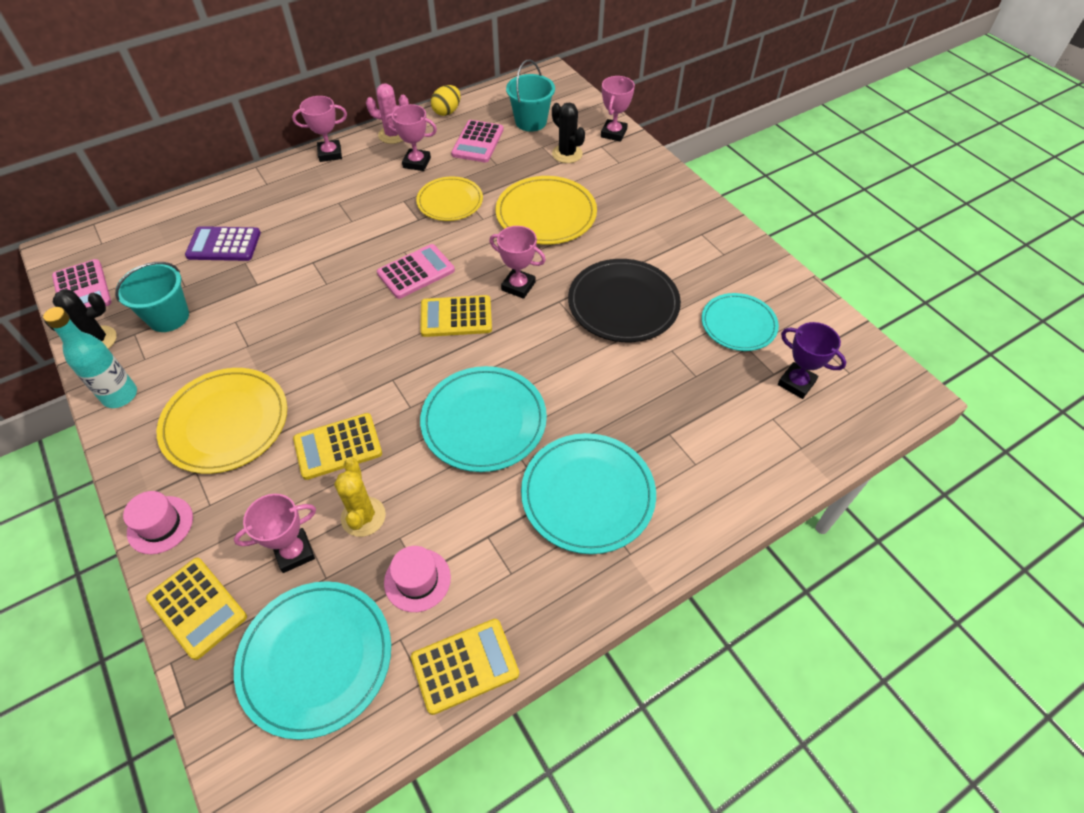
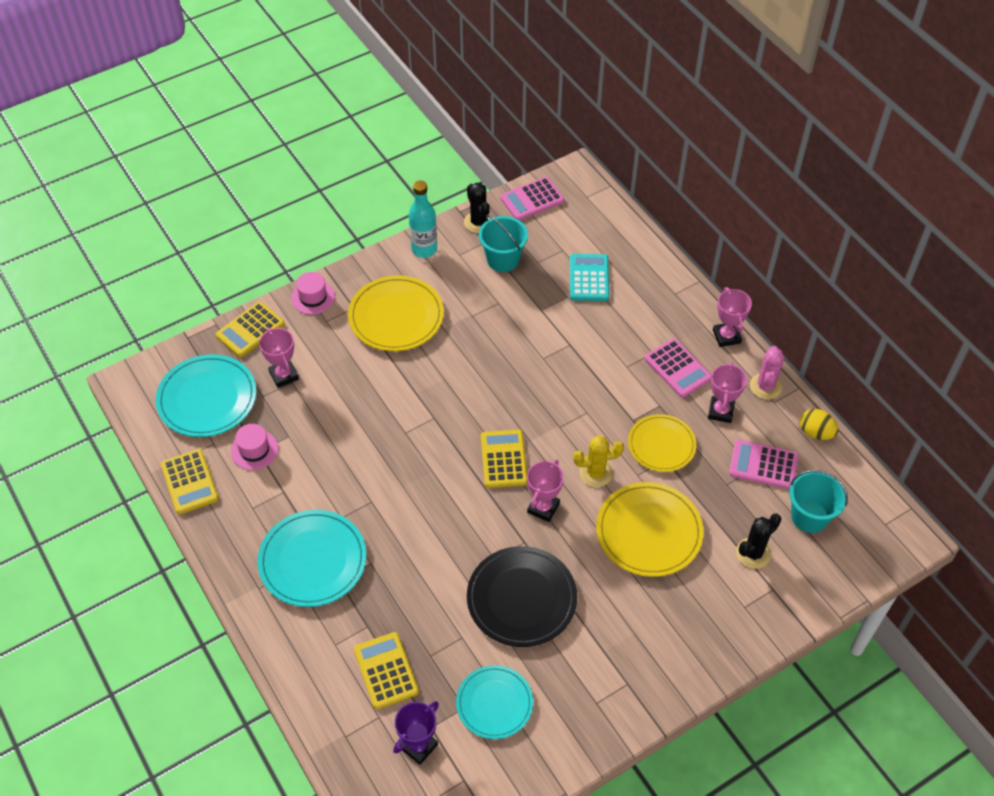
camera: 90 degrees right, 0 degrees up
purple calculator [185,226,261,261] -> turquoise calculator [570,254,609,301]
yellow calculator [293,413,382,480] -> yellow calculator moved to [354,632,419,709]
yellow cactus [334,458,386,537] -> yellow cactus moved to [573,436,624,487]
pink calculator [377,244,455,299] -> pink calculator moved to [645,339,712,398]
turquoise plate [420,366,547,472] -> none
pink trophy [601,76,635,142] -> none

